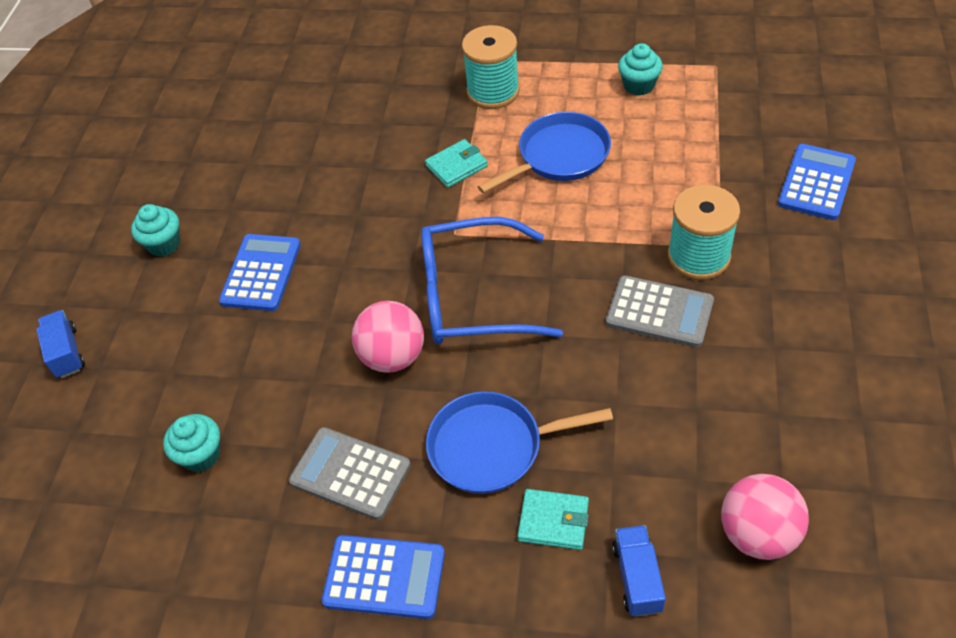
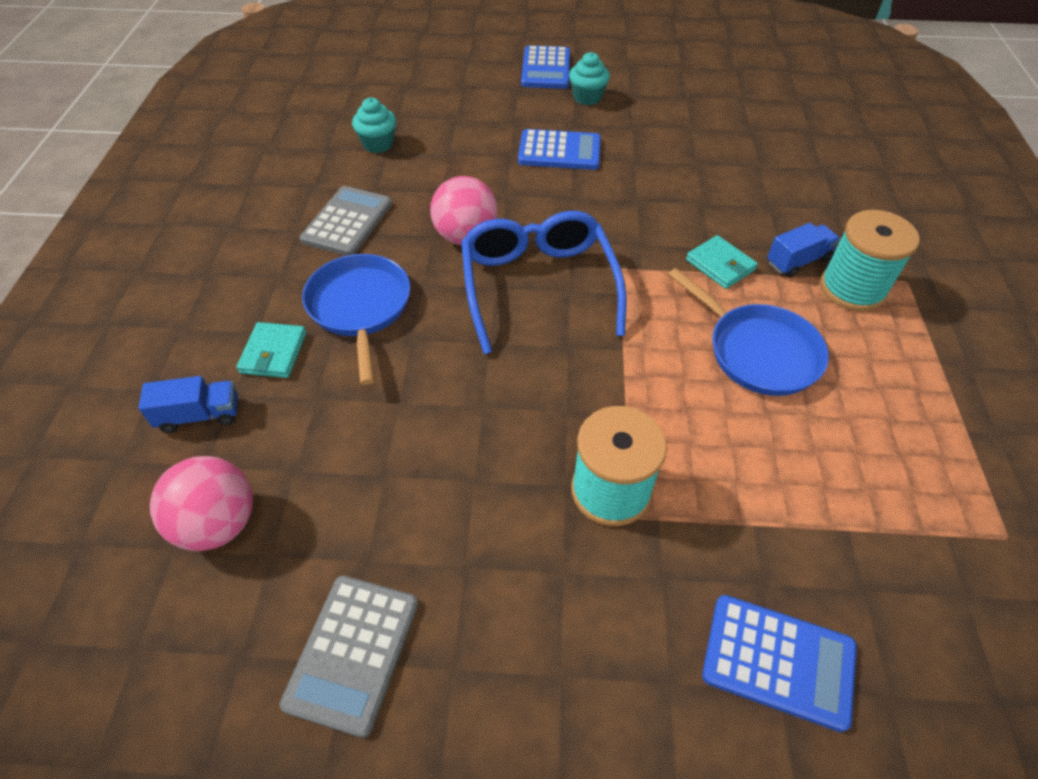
camera: 80 degrees right, 0 degrees up
blue truck [36,310,85,378] -> blue truck moved to [767,223,840,278]
blue calculator [322,535,445,619] -> blue calculator moved to [521,45,570,89]
grey calculator [606,275,714,348] -> grey calculator moved to [280,575,418,738]
turquoise cupcake [618,43,663,96] -> none

